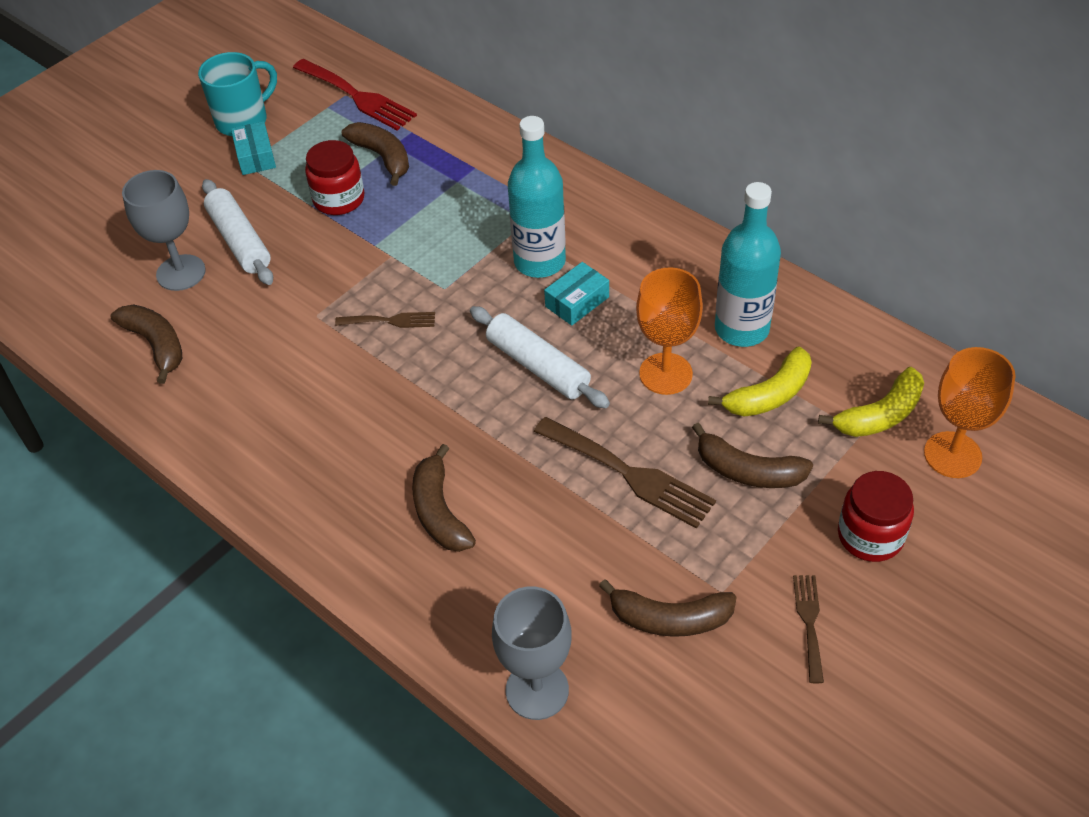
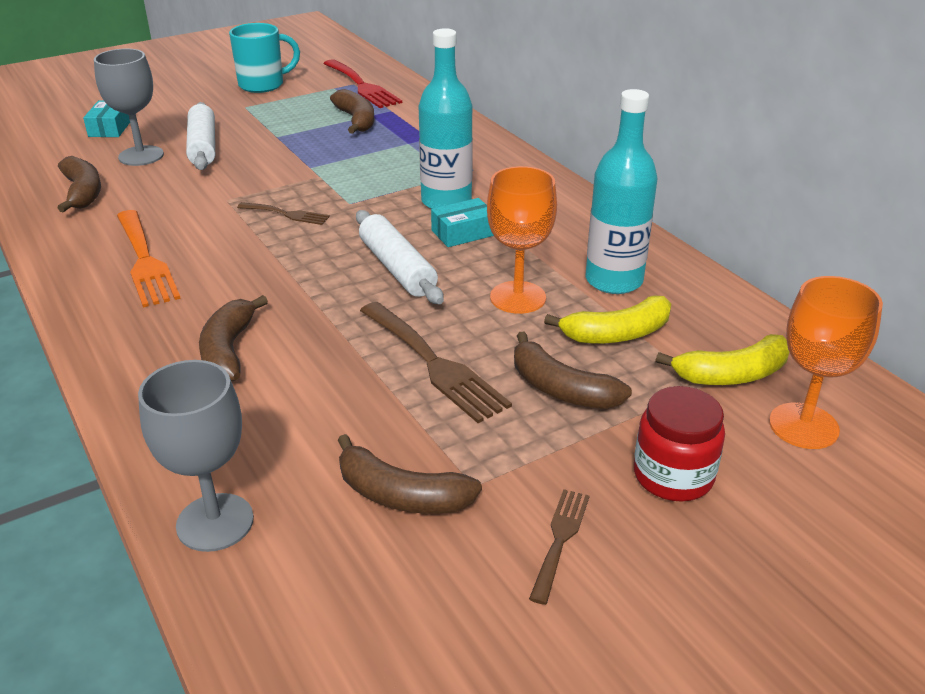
camera: 15 degrees right, 15 degrees down
turquoise box [231,121,276,175] -> turquoise box moved to [83,100,130,137]
red jar [305,140,365,215] -> none
none -> orange fork [117,210,181,307]

